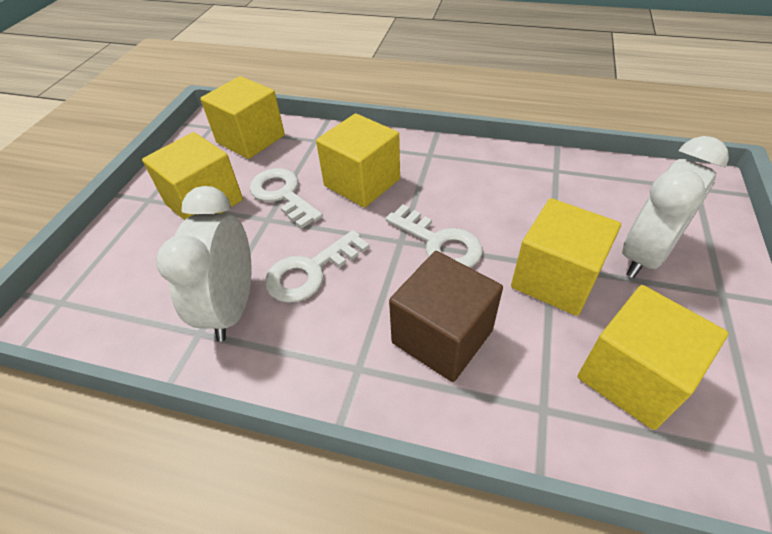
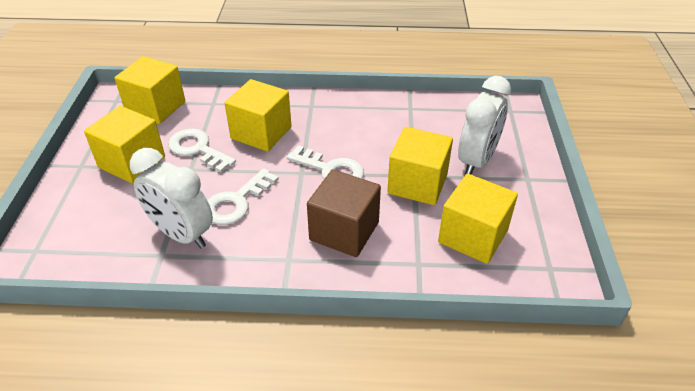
camera: 15 degrees left, 5 degrees down
white clock [156,186,252,342] -> white clock turned 45 degrees counterclockwise [130,148,213,249]

